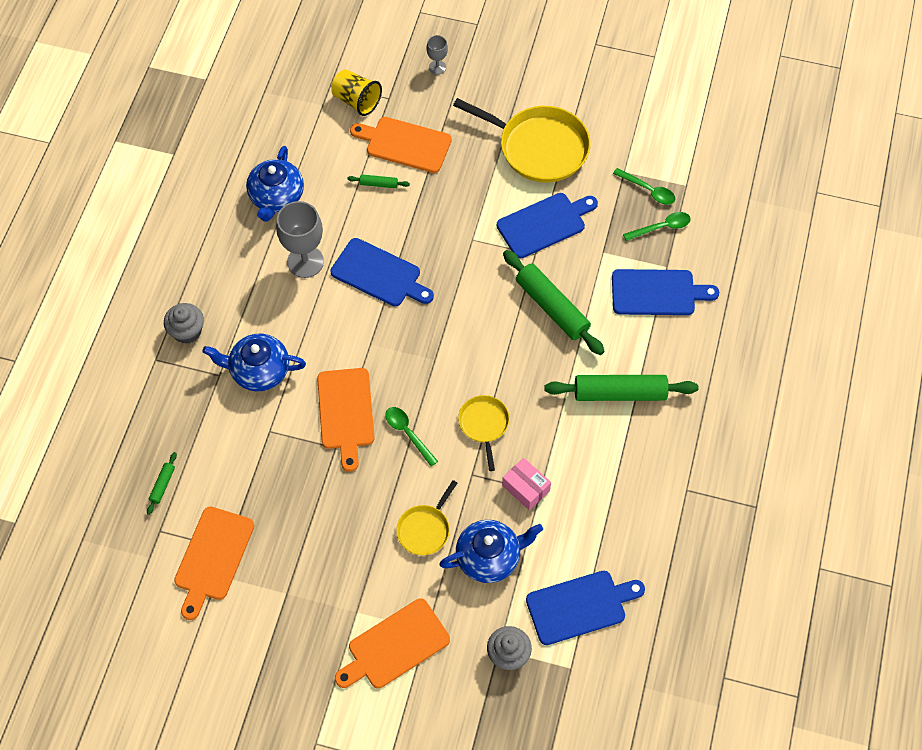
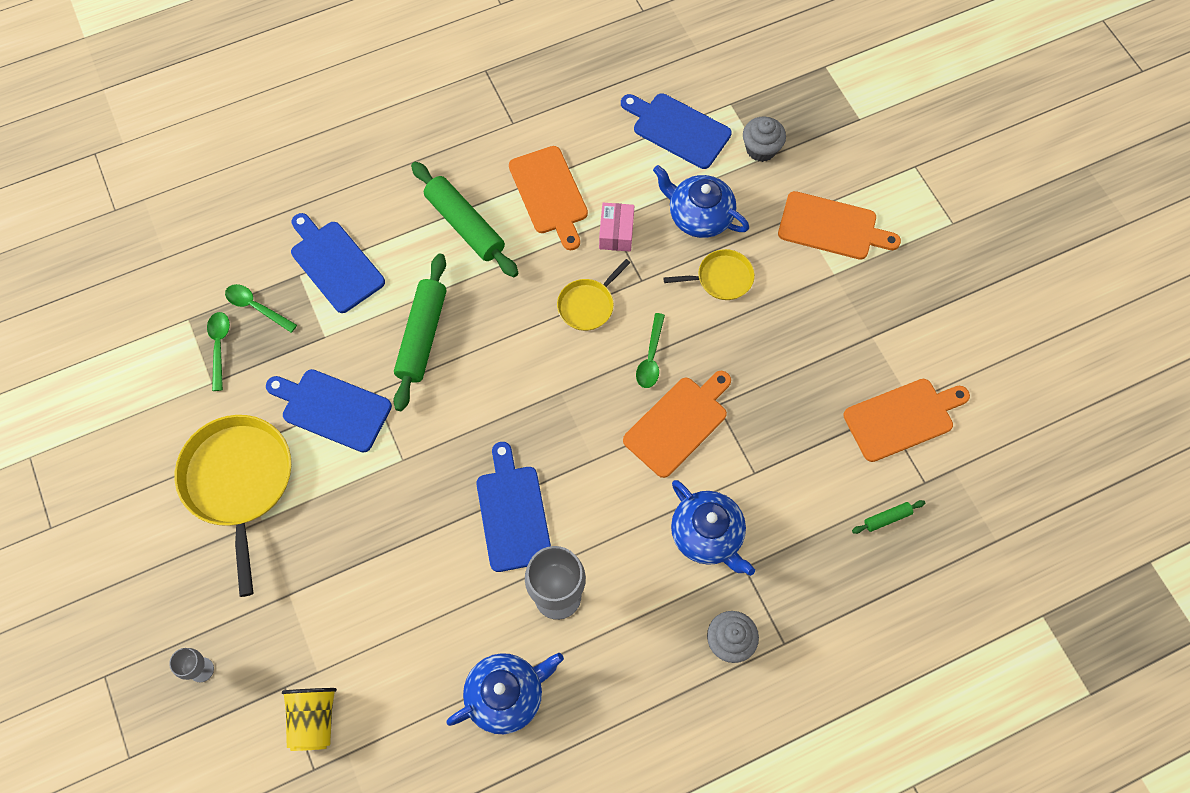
camera: 130 degrees left, 5 degrees up
green rolling pin [348,174,410,188] -> none
orange cutting board [350,117,452,173] -> orange cutting board moved to [509,146,588,250]

